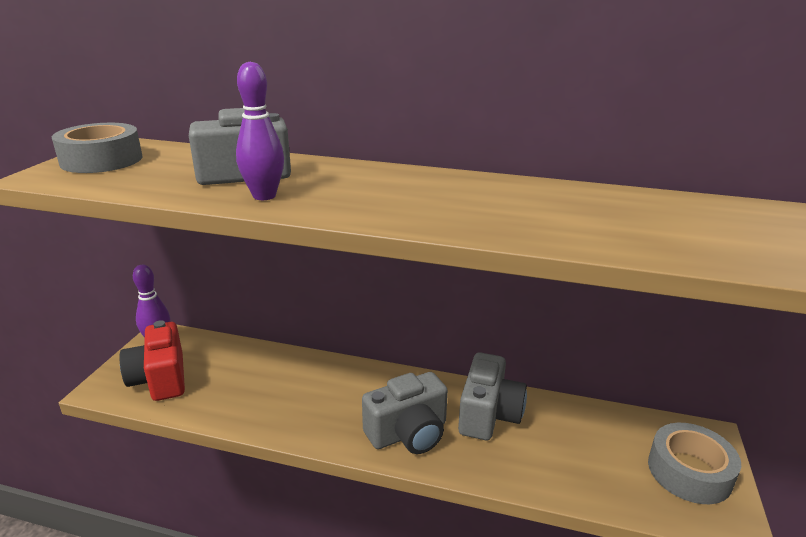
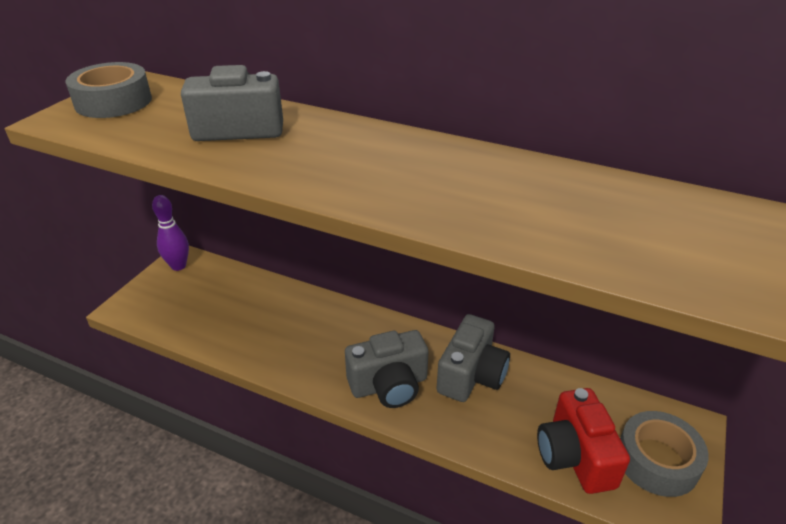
camera: 10 degrees right, 10 degrees up
red camera [119,320,185,401] -> red camera moved to [537,388,630,494]
purple bowling pin [236,62,284,200] -> none

